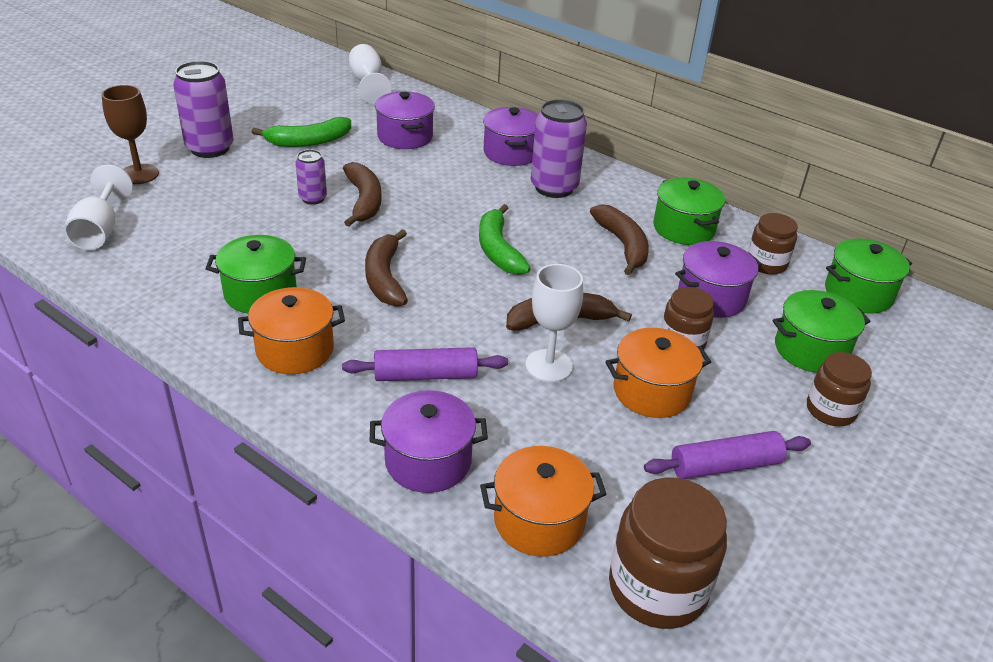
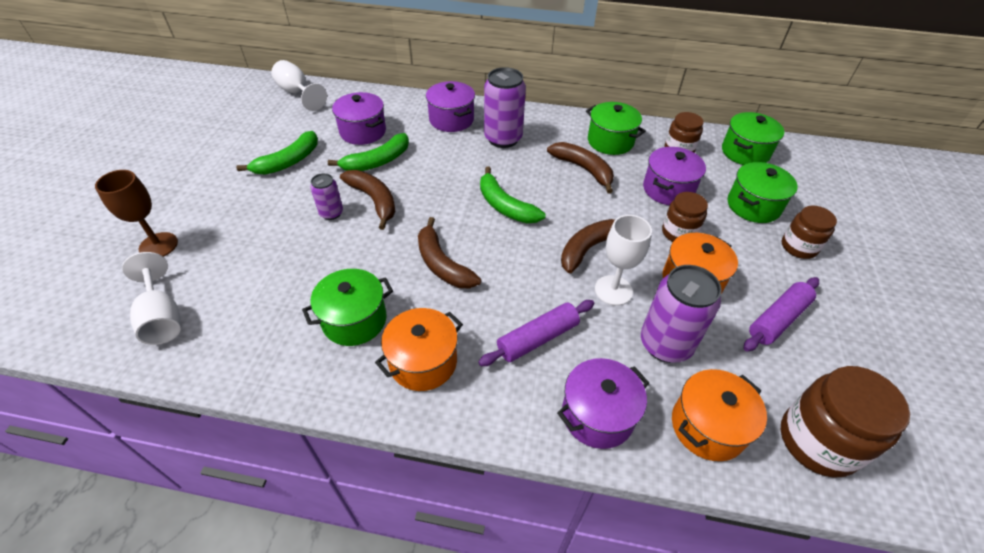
camera: 25 degrees left, 10 degrees up
purple can [173,61,234,158] -> purple can moved to [641,265,722,363]
none -> green banana [328,133,409,171]

